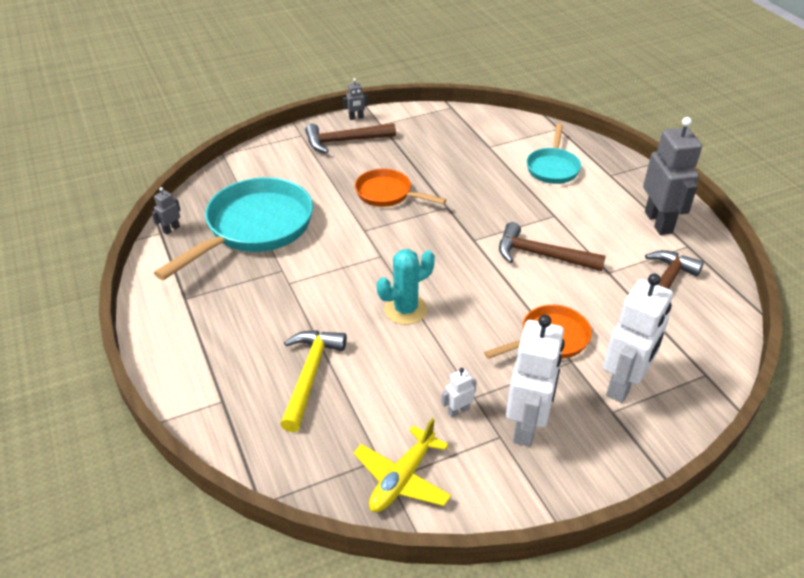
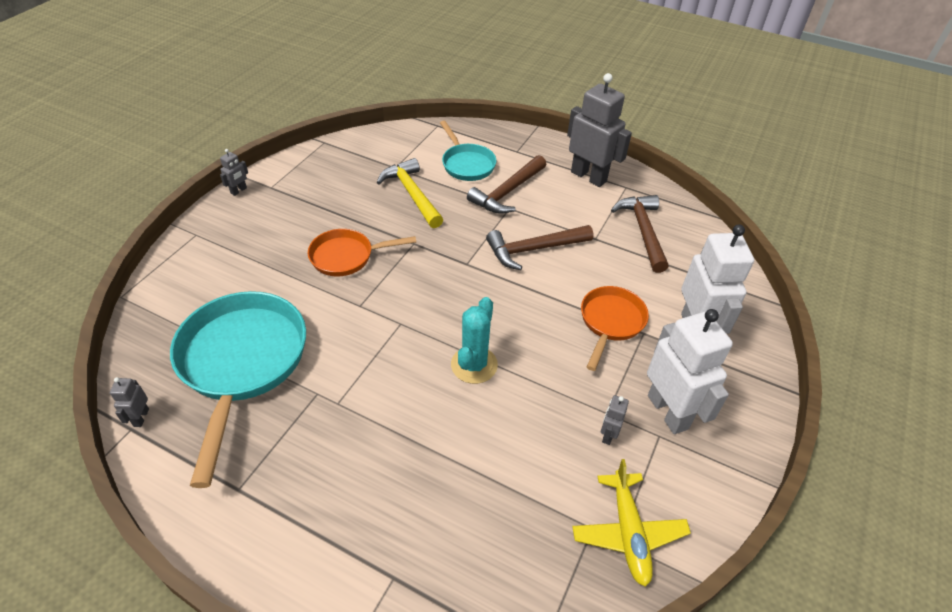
camera: 40 degrees left, 5 degrees up
yellow hammer [280,330,347,432] -> yellow hammer moved to [377,158,443,228]
brown hammer [305,123,396,153] -> brown hammer moved to [467,155,546,214]
white robot [441,368,477,418] -> grey robot [601,395,629,445]

